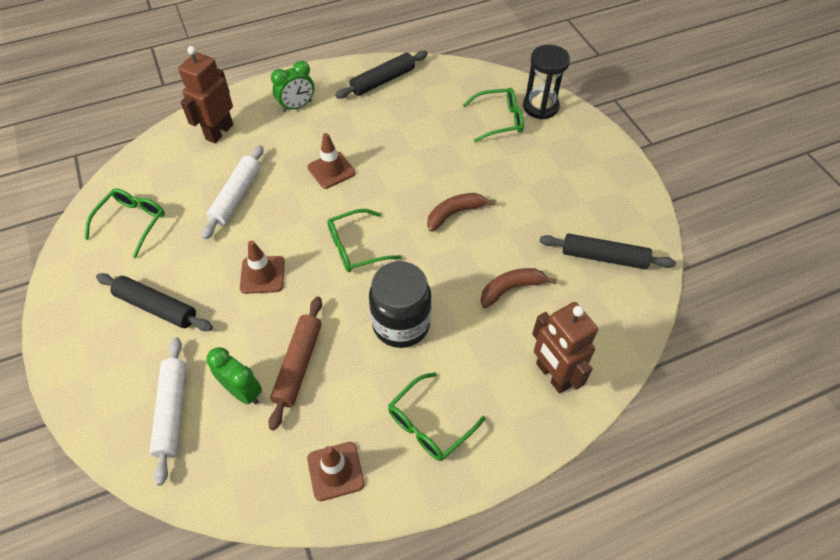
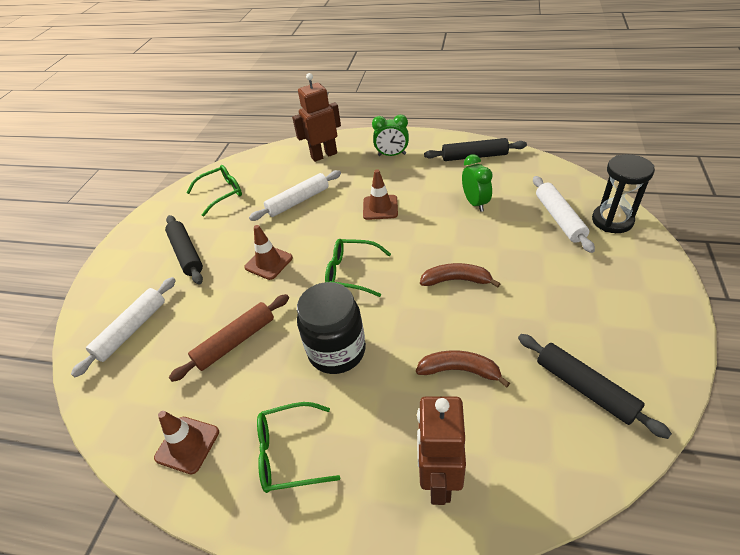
camera: 40 degrees right, 10 degrees down
green clock [207,347,262,405] -> green clock moved to [462,154,493,212]
green glasses [463,88,524,142] -> white rolling pin [533,176,595,253]

